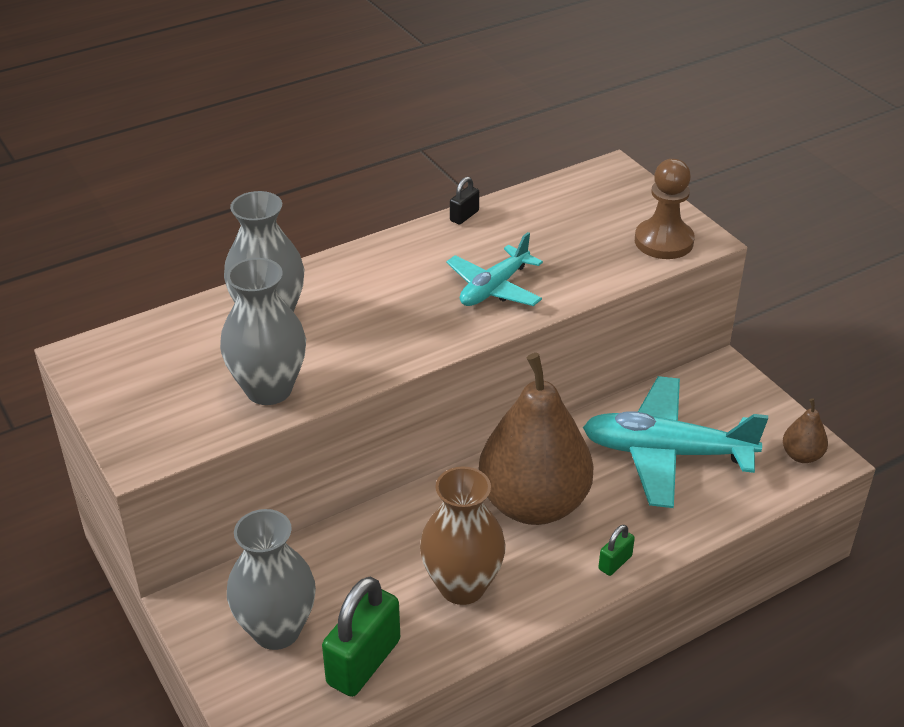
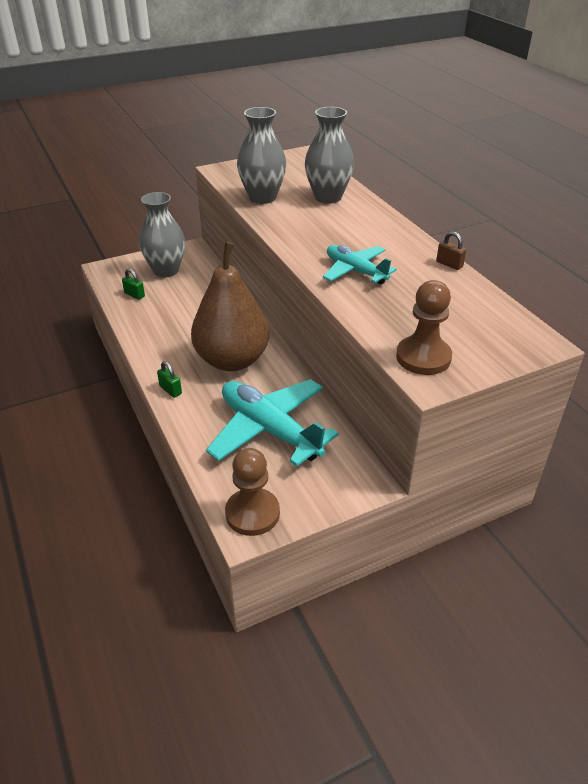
camera: 95 degrees right, 0 degrees up
green padlock [322,576,400,697] -> green padlock [122,269,145,300], size x0.48
brown vase [420,466,506,605] -> none
black padlock [450,177,479,225] -> brown padlock [436,231,466,270]
turquoise plane [583,376,768,508] -> turquoise plane turned 60 degrees counterclockwise [206,379,339,467]
brown pear [783,398,828,463] -> brown pawn [225,448,280,536]

